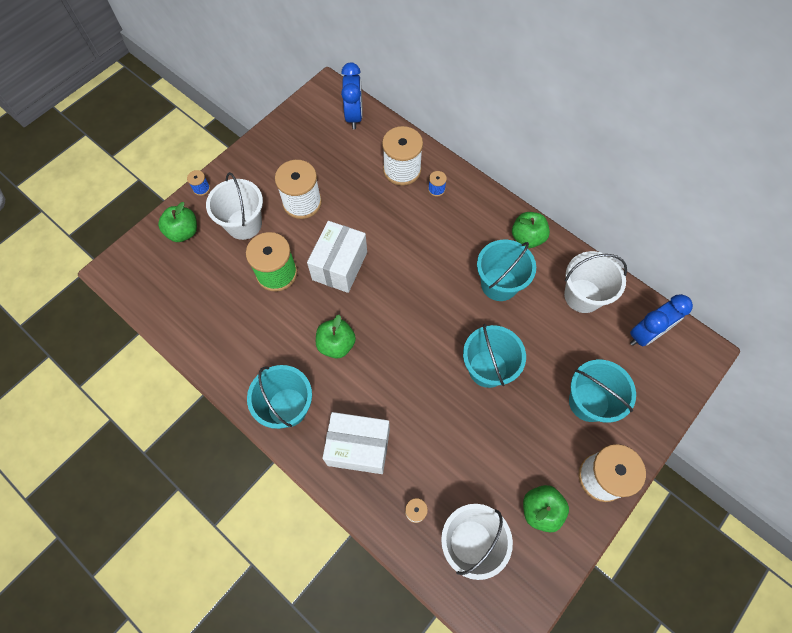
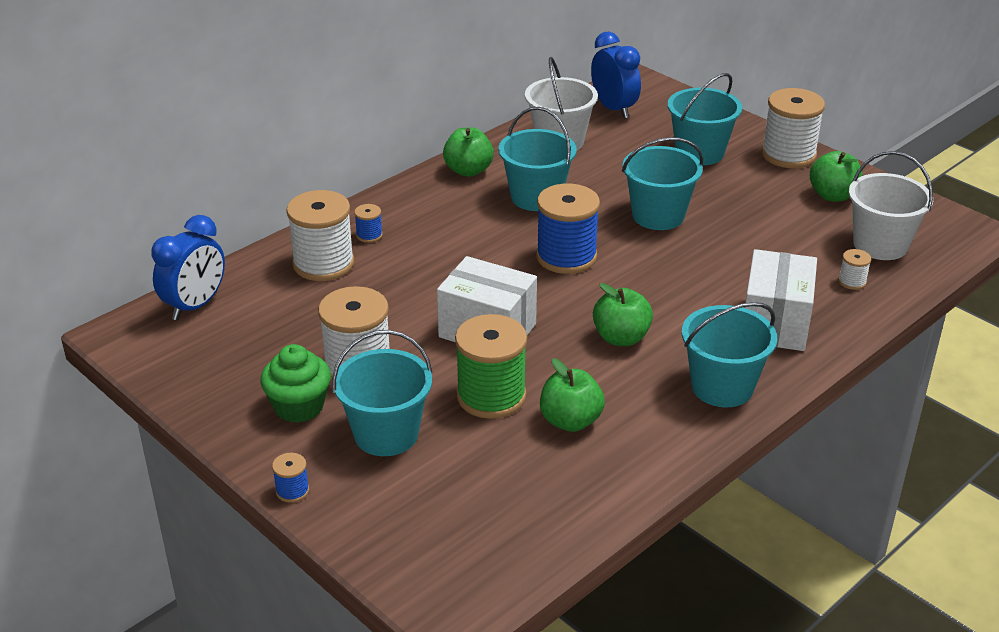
camera: 85 degrees left, 30 degrees down
green apple [158,202,197,242] -> green apple moved to [540,358,605,432]
white bucket [206,172,263,240] -> turquoise bucket [332,330,432,456]
blue clock [341,63,363,129] -> blue clock turned 120 degrees clockwise [151,215,225,320]
none -> green cupcake [260,344,331,423]
none -> blue spool [536,184,600,274]

